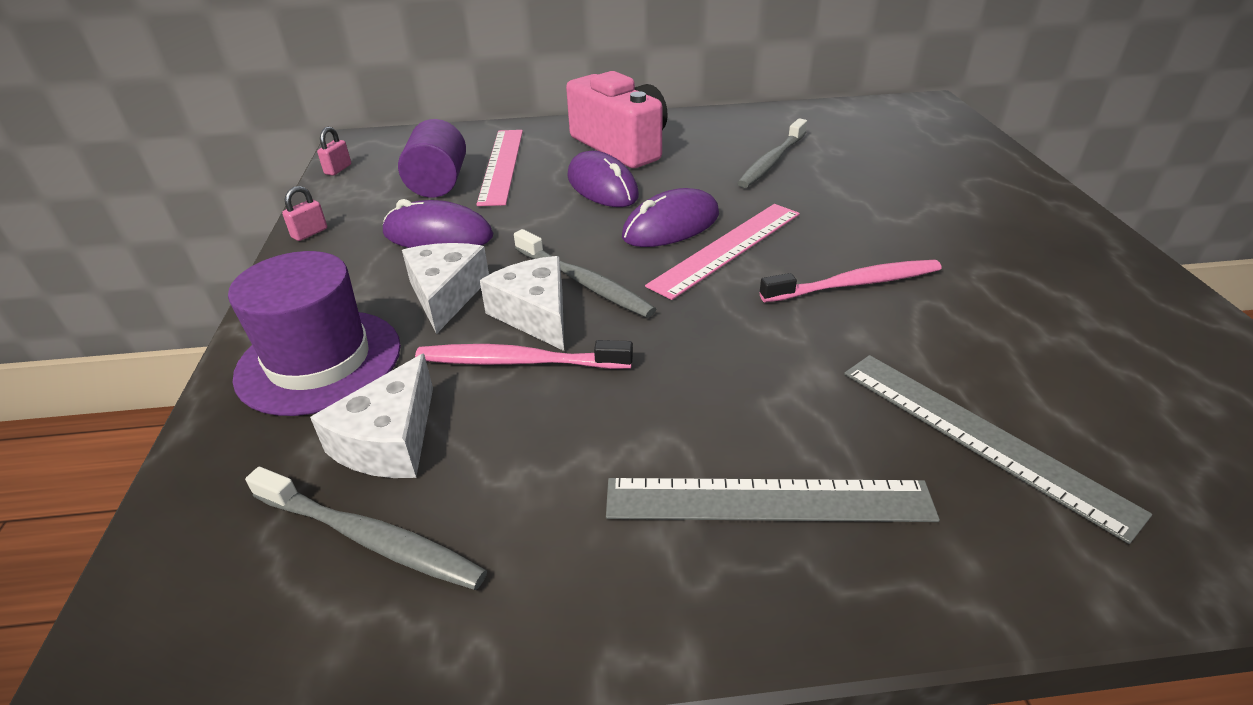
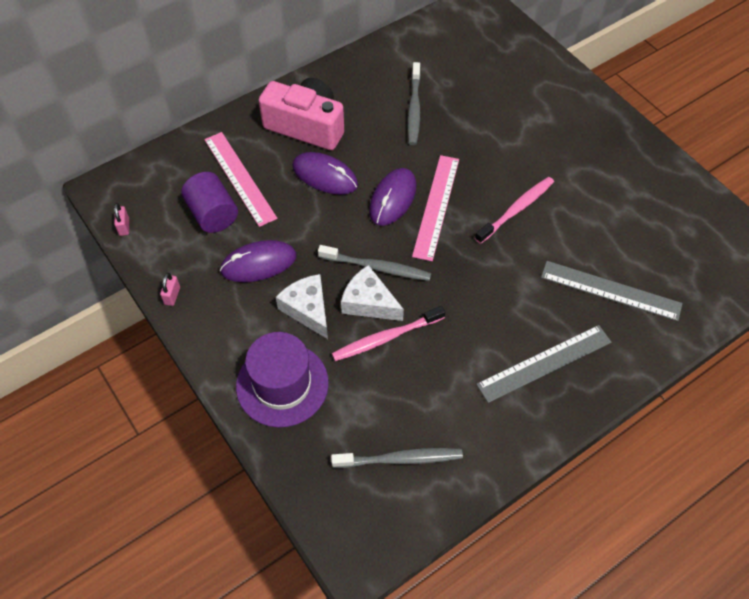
camera: 30 degrees left, 20 degrees up
white cheese [310,354,433,478] -> none

